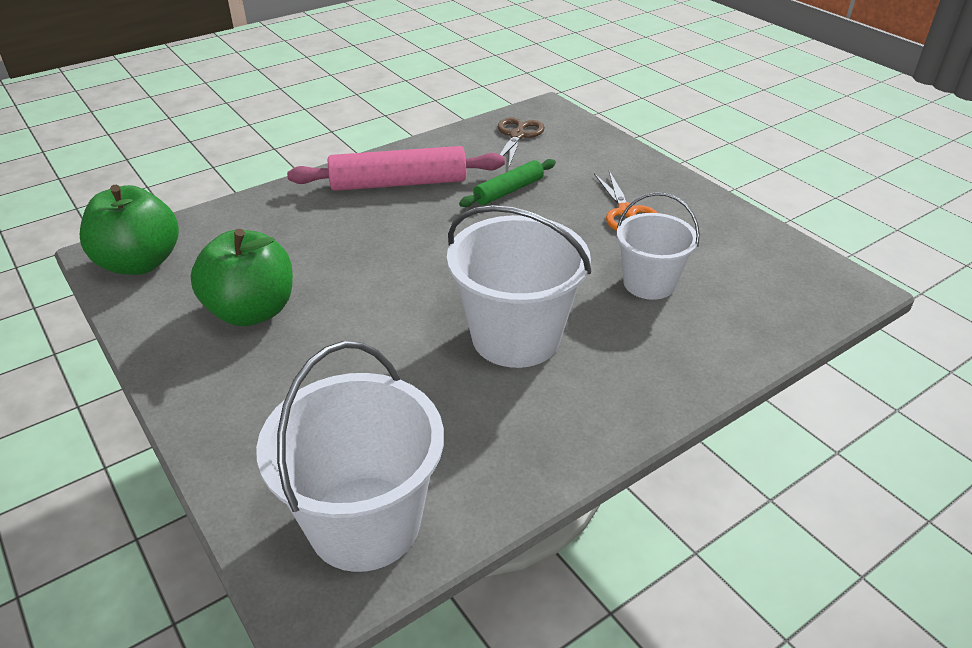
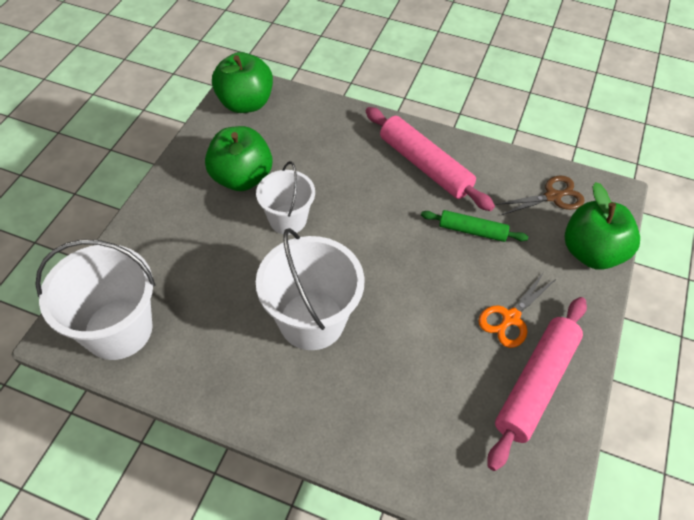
camera: 55 degrees right, 15 degrees up
white bucket [617,192,700,300] -> white bucket moved to [256,161,315,235]
none -> pink rolling pin [487,297,587,471]
none -> green apple [565,182,640,270]

